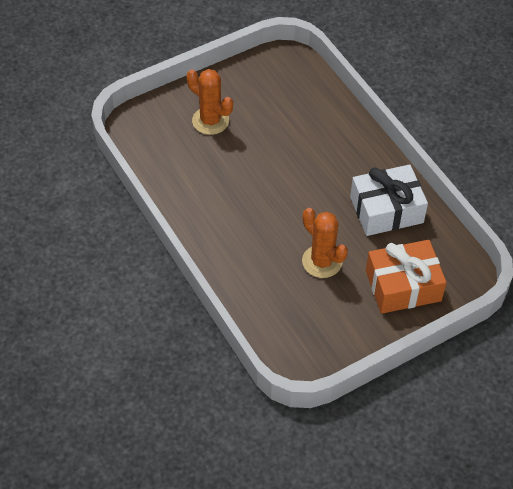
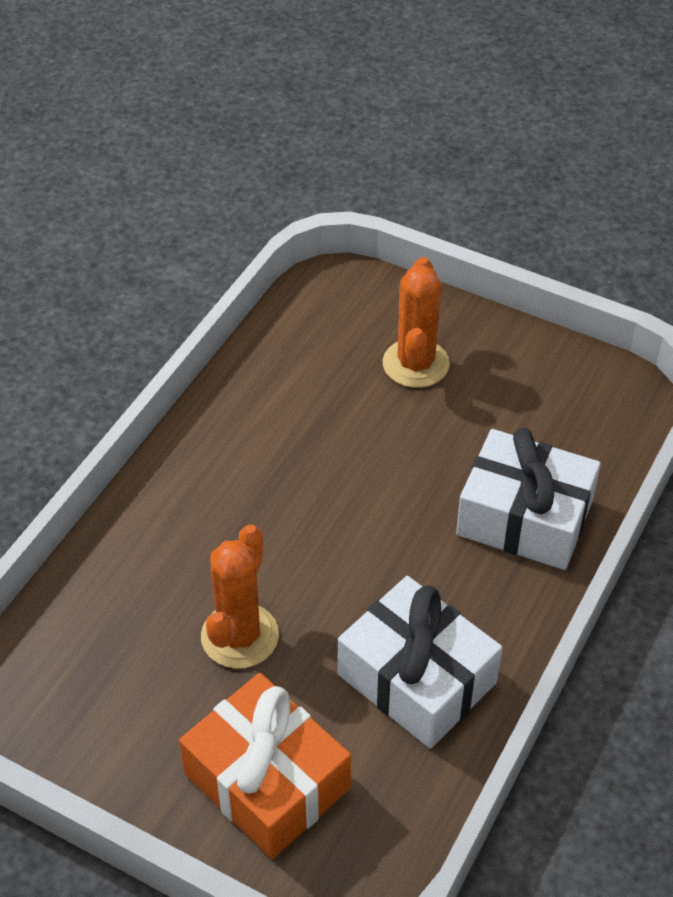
camera: 60 degrees right, 5 degrees down
none -> white gift [456,428,601,570]

